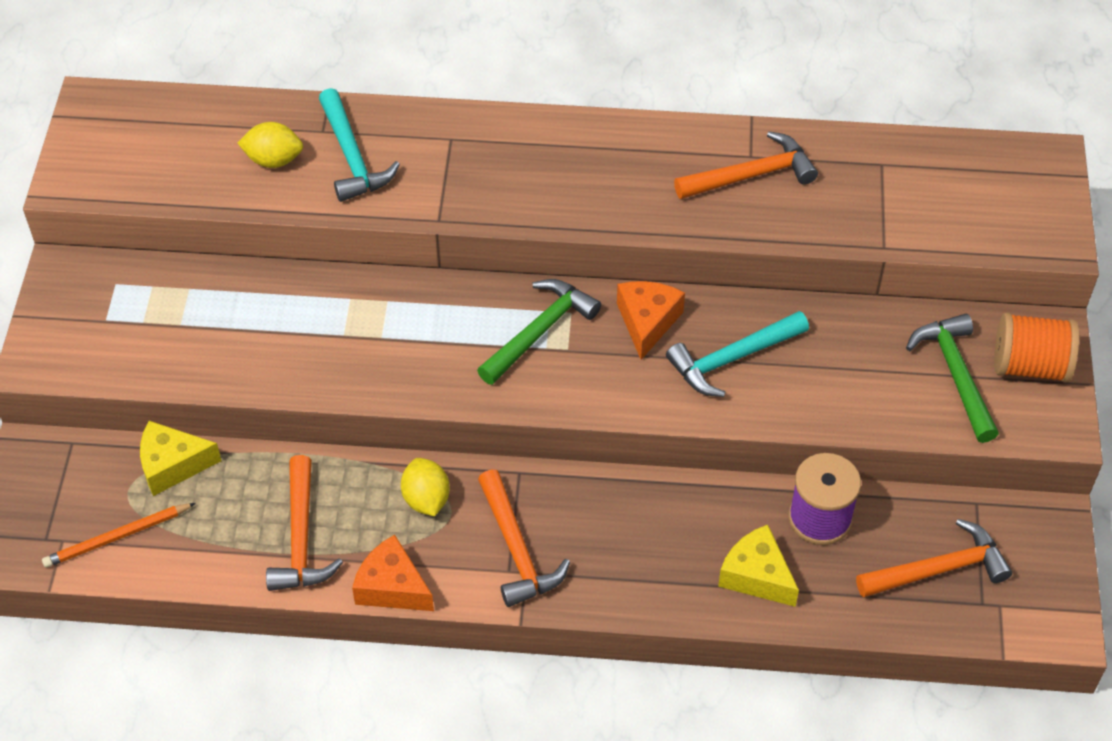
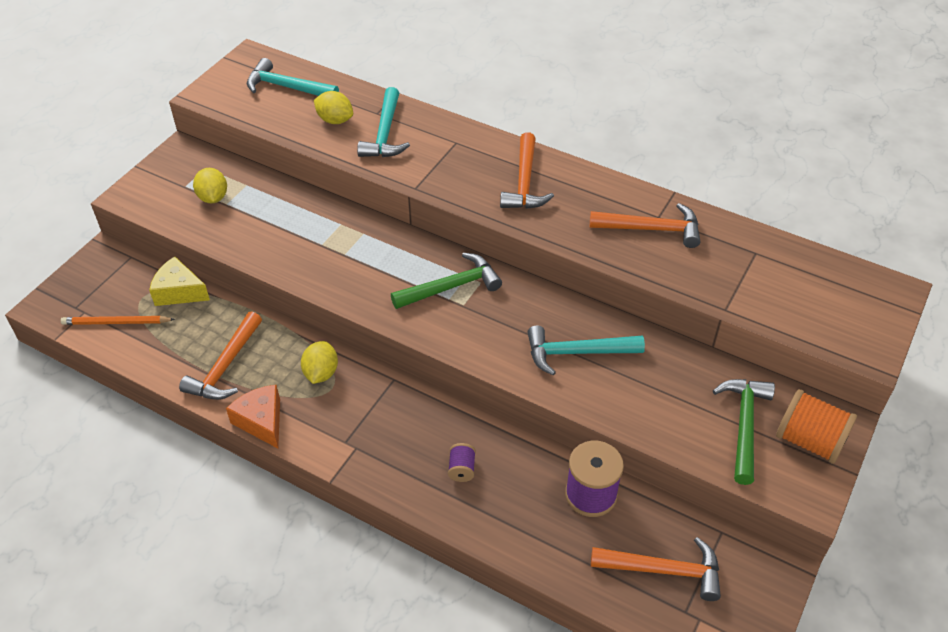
camera: 25 degrees right, 5 degrees down
orange hammer [478,469,570,607] -> orange hammer moved to [500,132,554,209]
orange cheese [617,281,685,360] -> none
yellow cheese [718,525,799,607] -> none
none -> yellow lemon [193,168,227,203]
none -> turquoise hammer [247,58,339,96]
none -> purple spool [448,443,476,482]

